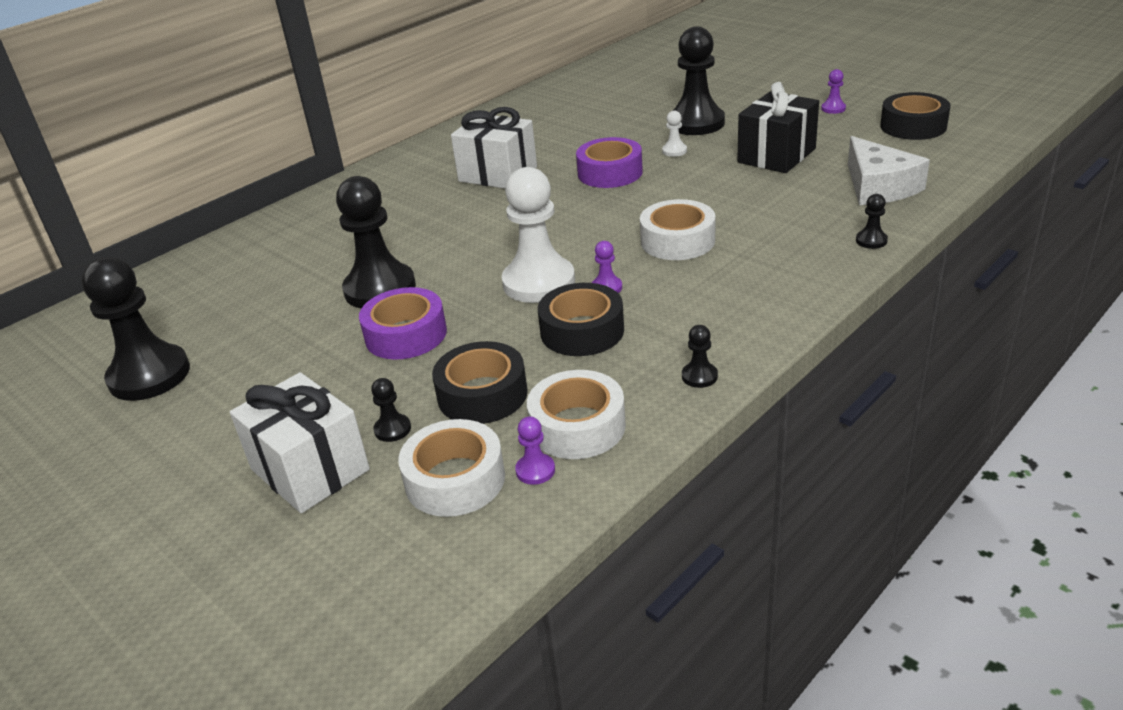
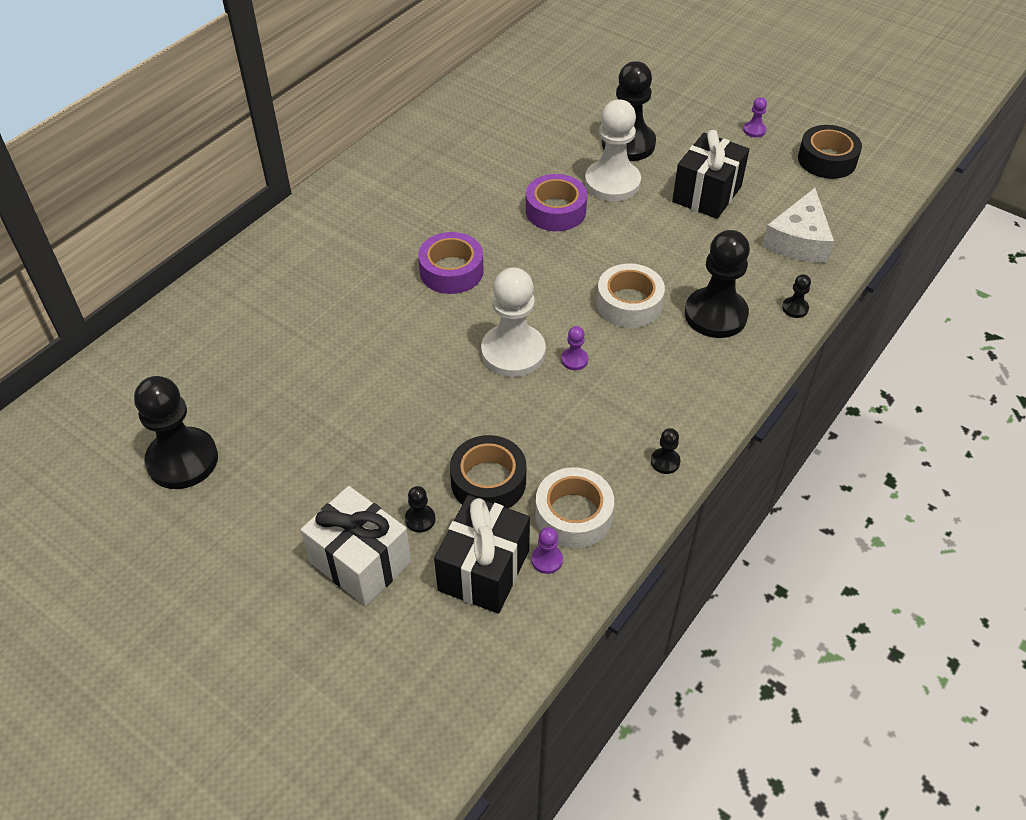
camera: 10 degrees left, 15 degrees up
black pawn [336,176,416,308] -> black pawn moved to [685,230,750,338]
purple tape [359,287,447,360] -> purple tape moved to [418,232,484,294]
white tape [398,419,505,517] -> black gift [434,495,530,614]
white gift [451,107,537,188] -> none
black tape [538,283,624,356] -> none
white pawn [662,111,687,157] -> white pawn [585,99,641,201], size x2.39
white cheese [848,136,930,205] -> white cheese turned 45 degrees clockwise [762,188,834,263]

